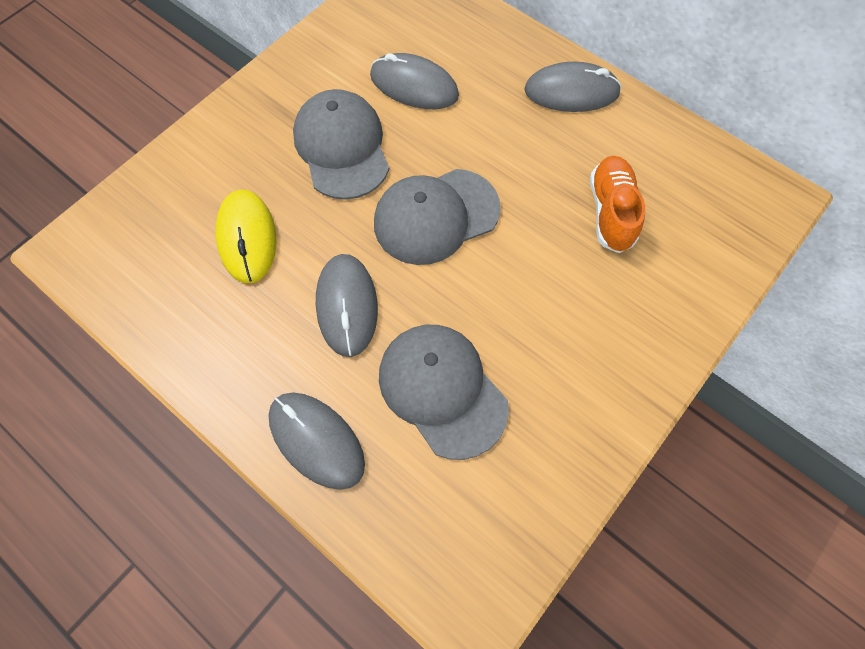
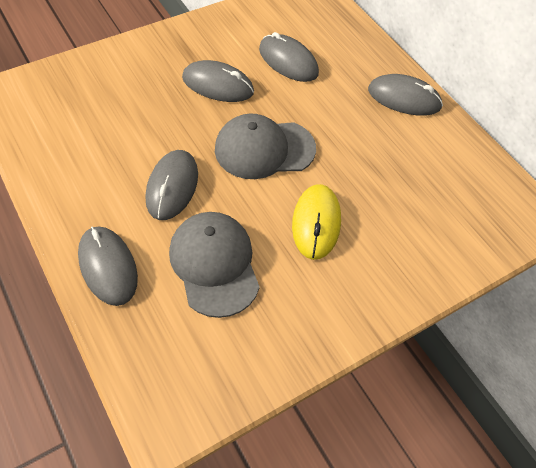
camera: 15 degrees right, 10 degrees down
yellow mouse [215,190,277,283] -> yellow mouse moved to [292,184,341,260]
grey cap [293,89,389,200] -> grey mouse [182,60,254,102]
orange shoe [590,156,645,253] -> none

